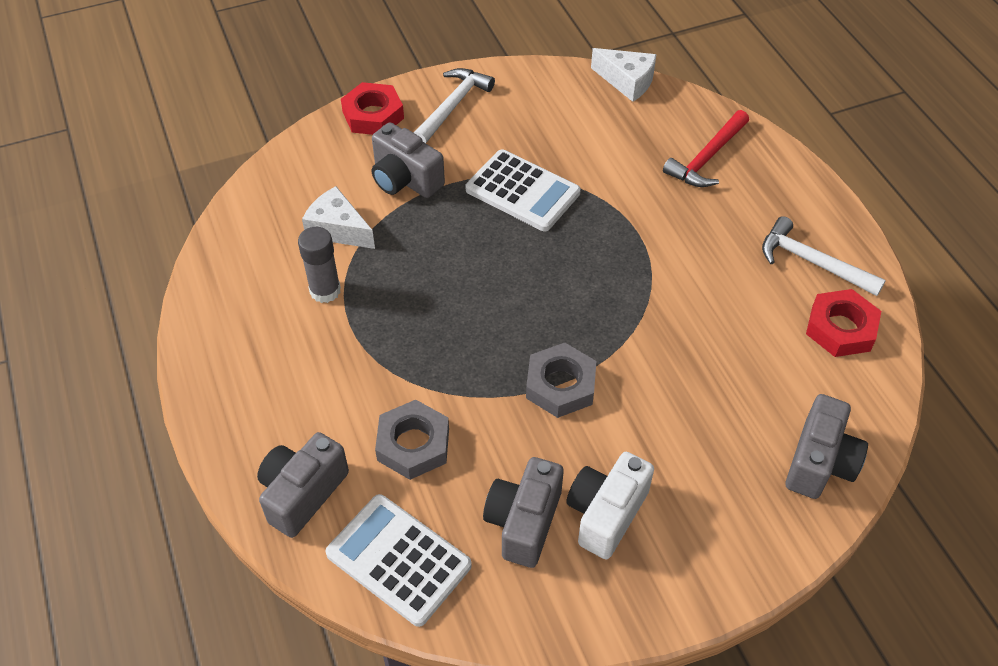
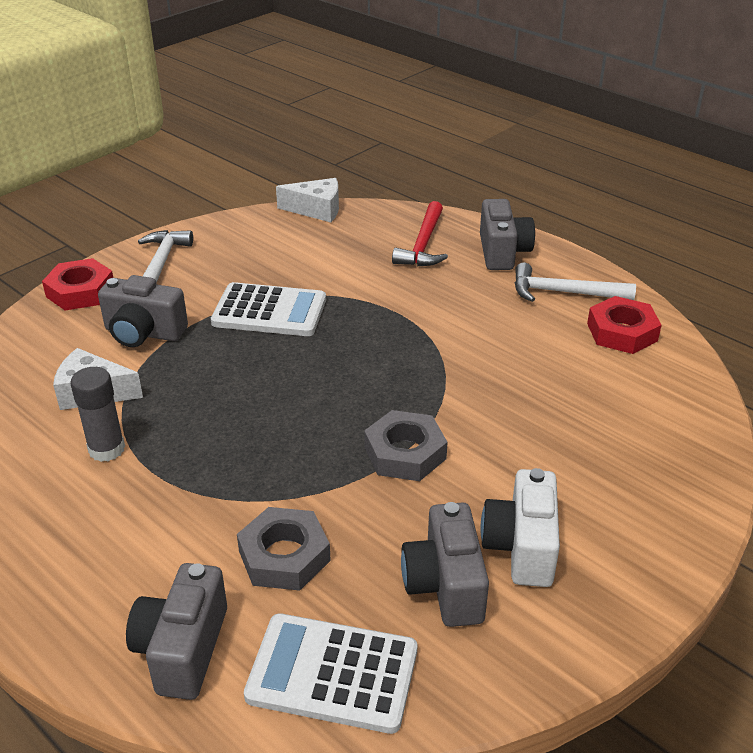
camera: 25 degrees left, 15 degrees down
grey camera [786,394,868,499] -> grey camera moved to [480,199,535,270]

